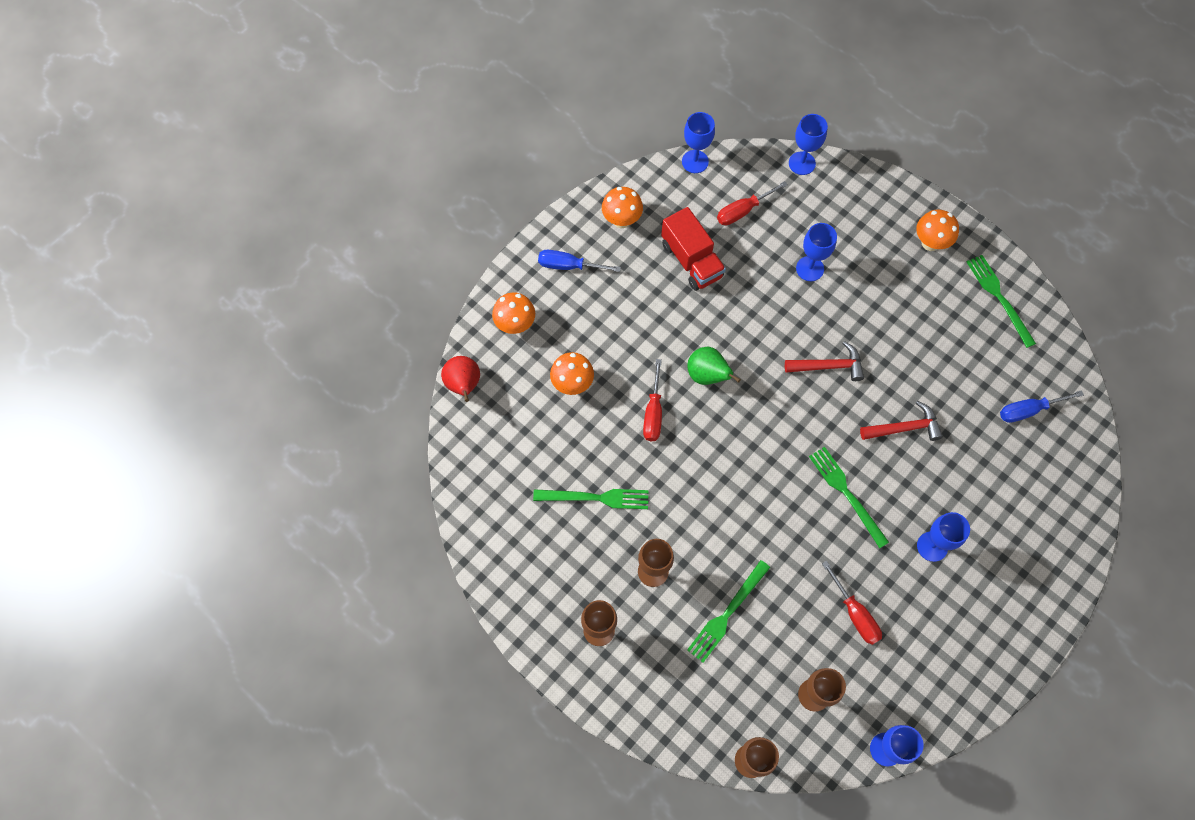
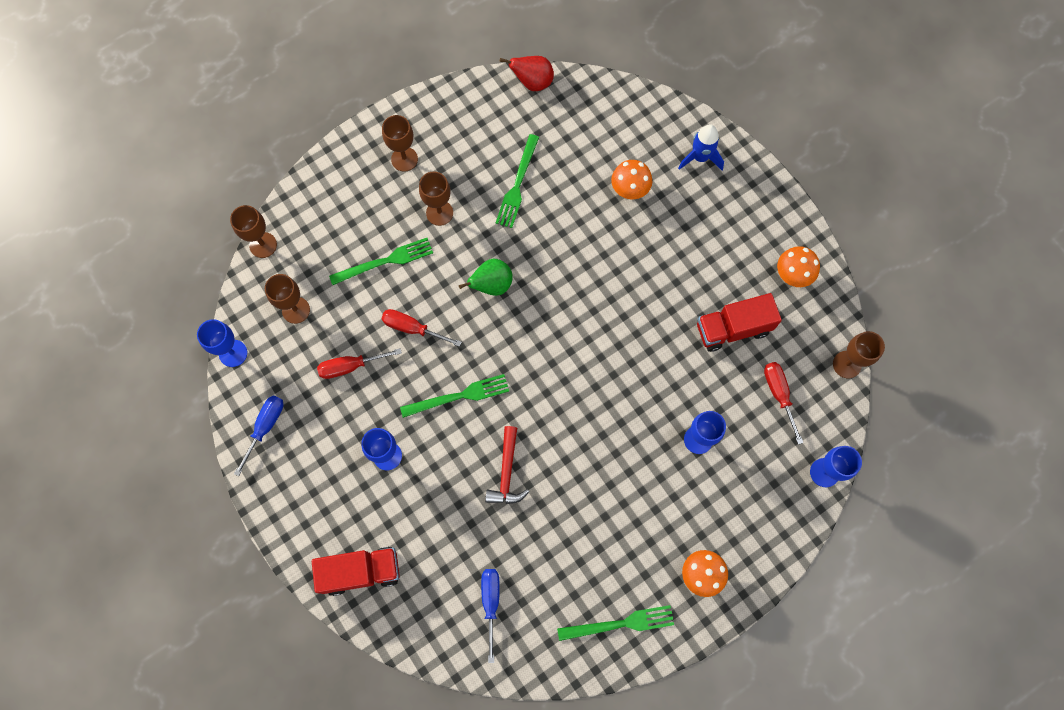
camera: 105 degrees right, 5 degrees up
red pear [441,356,480,402] -> red pear moved to [500,56,554,91]
orange mushroom [492,292,535,334] -> blue rocket [678,124,724,170]
blue screwdriver [538,250,621,272] -> blue screwdriver moved to [234,395,284,476]
red screwdriver [643,359,662,441] -> red screwdriver moved to [382,309,462,347]
blue goblet [682,112,715,173] -> brown goblet [833,331,885,378]
green pear [687,347,741,385] -> green pear moved to [459,259,513,296]
green fork [687,560,771,663] -> green fork turned 105 degrees clockwise [329,238,433,285]
red hammer [785,341,864,381] -> none
none -> red truck [312,547,400,596]

